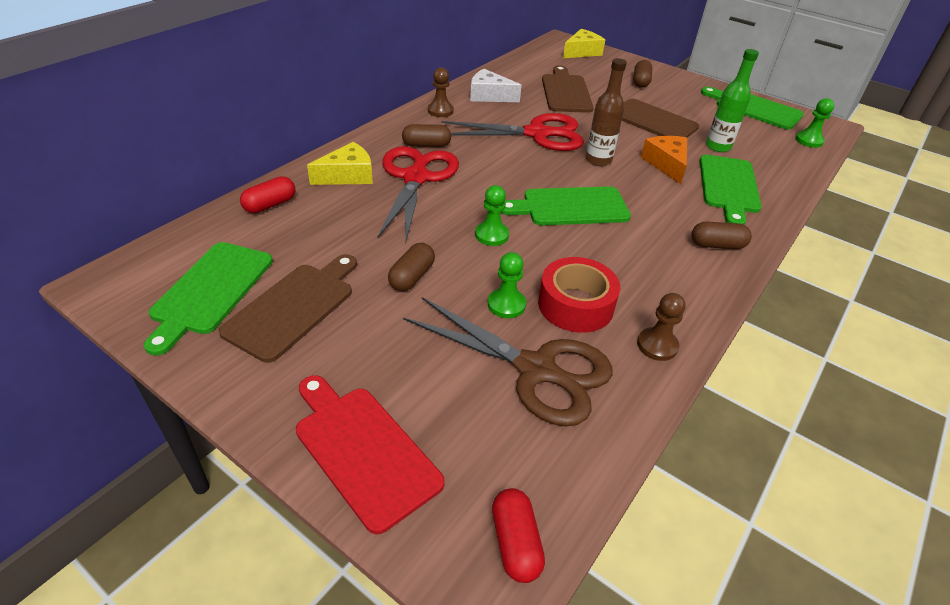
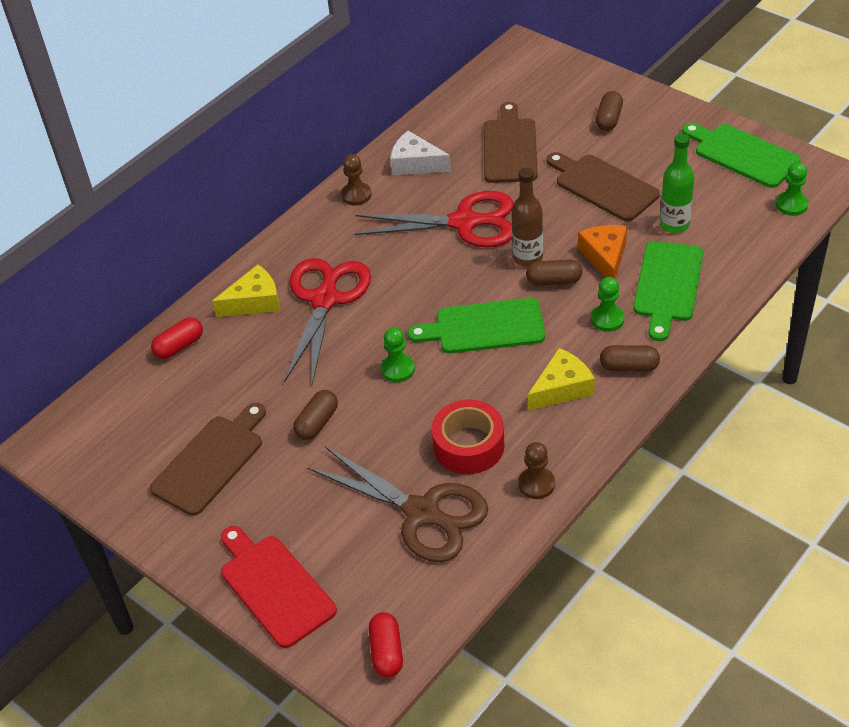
camera: 10 degrees right, 5 degrees up
green cutting board [144,242,273,356] -> none
brown capsule [402,124,451,147] -> brown capsule moved to [526,259,582,286]
green pawn [488,252,526,318] -> green pawn moved to [591,277,625,332]
yellow cheese [563,29,605,58] -> yellow cheese moved to [528,348,595,411]

